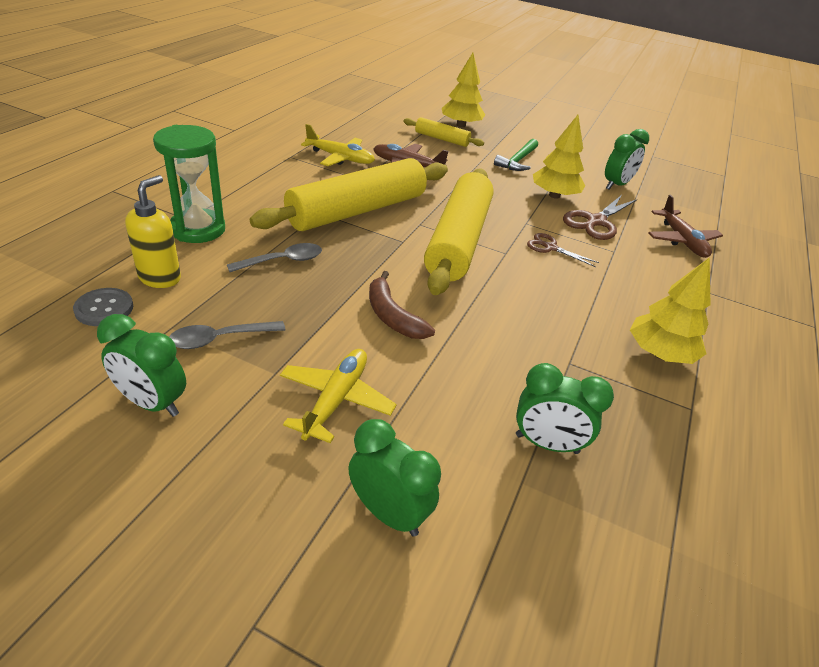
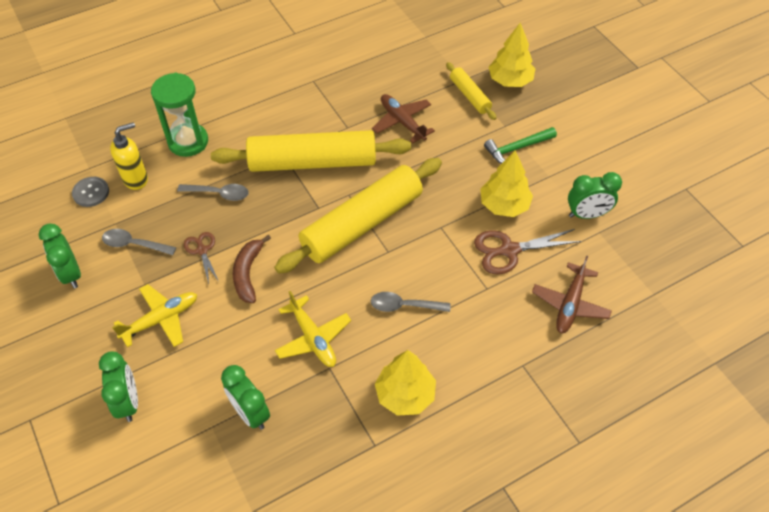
camera: 40 degrees right, 15 degrees up
yellow plane [301,124,375,166] -> yellow plane moved to [275,291,351,367]
brown scissors [527,233,599,267] -> brown scissors moved to [184,232,219,284]
none -> grey spoon [371,292,450,312]

